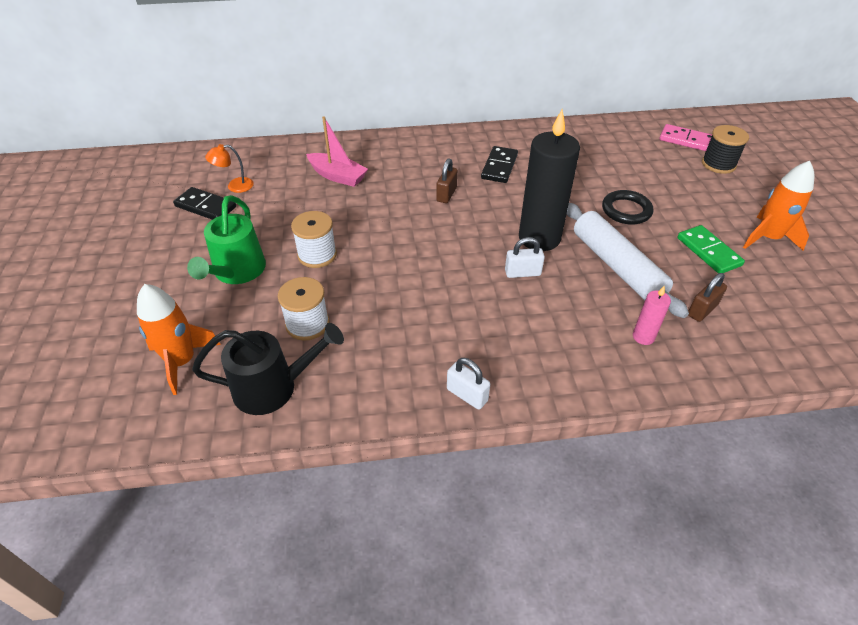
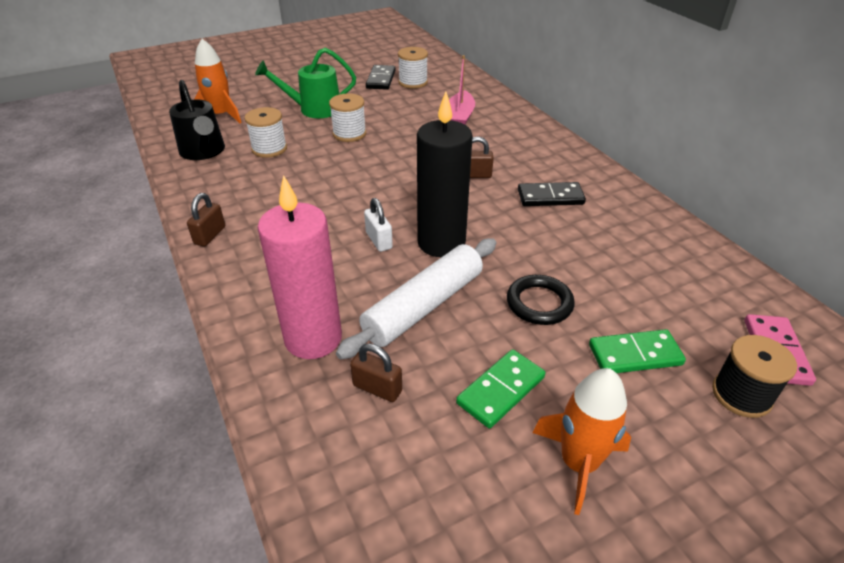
camera: 70 degrees right, 5 degrees down
orange lamp [205,144,254,193] -> white spool [398,47,428,89]
white padlock [447,358,490,410] -> brown padlock [187,193,225,246]
pink candle [633,286,671,345] -> pink candle [258,175,342,359], size x2.25
none -> green domino [589,329,686,373]

